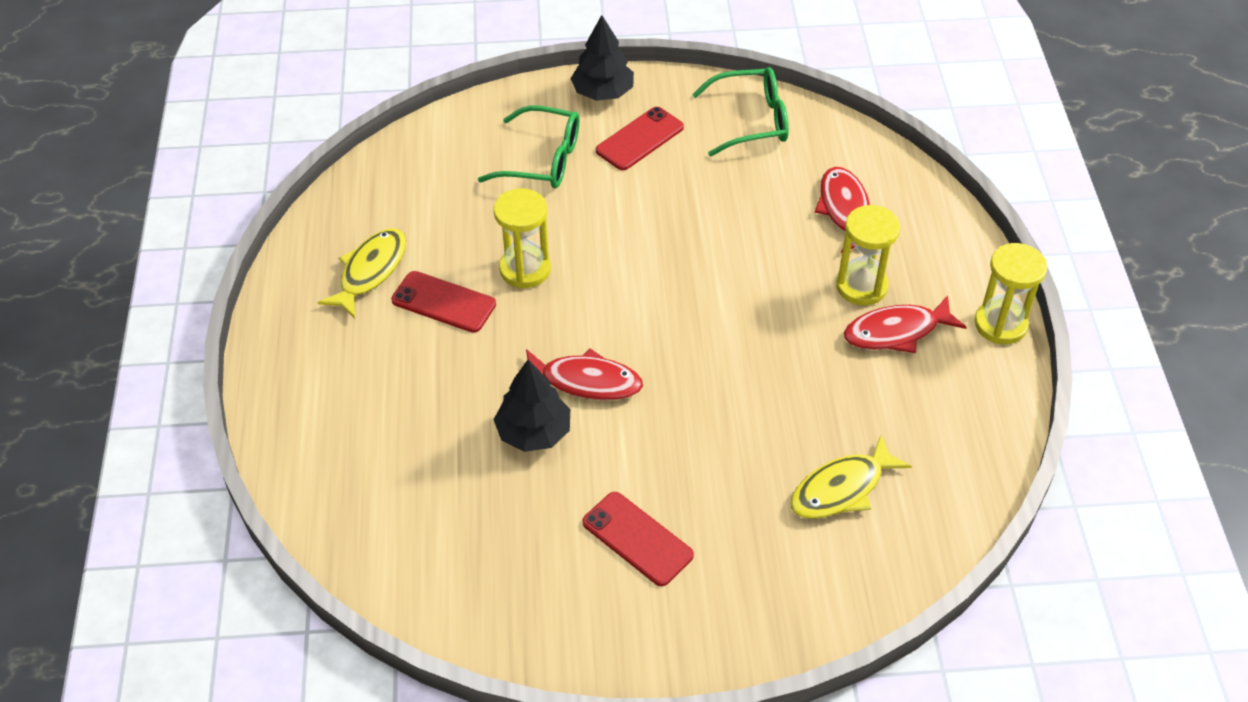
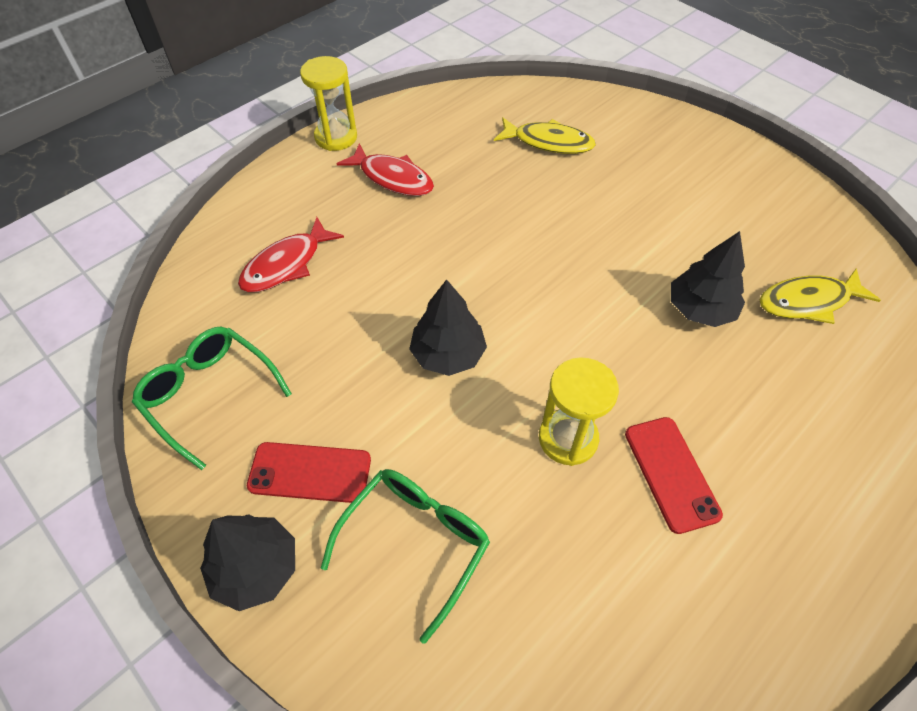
camera: 130 degrees left, 5 degrees up
yellow fish [317,228,406,318] -> yellow fish moved to [759,268,881,324]
green glasses [478,105,579,188] -> green glasses turned 60 degrees clockwise [321,469,490,644]
red fish [526,348,643,400] -> none
red phone [582,492,694,586] -> none
yellow hourglass [836,205,900,305] -> none
none -> black tree [409,279,487,376]

